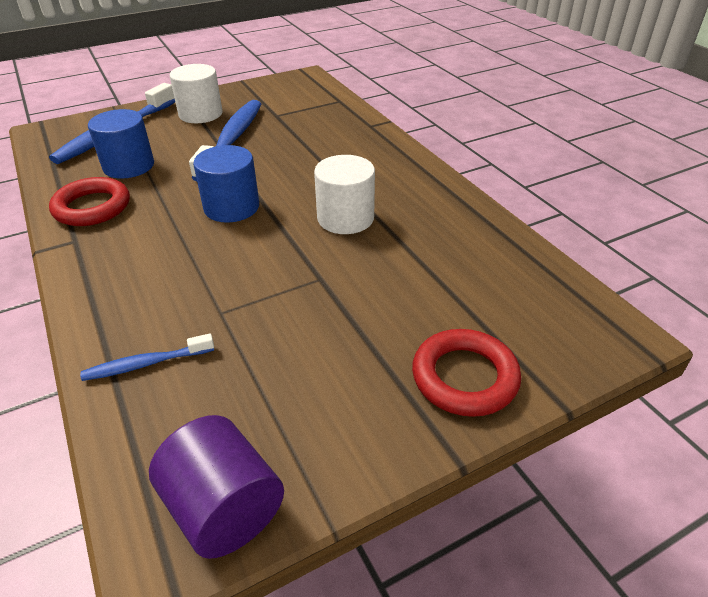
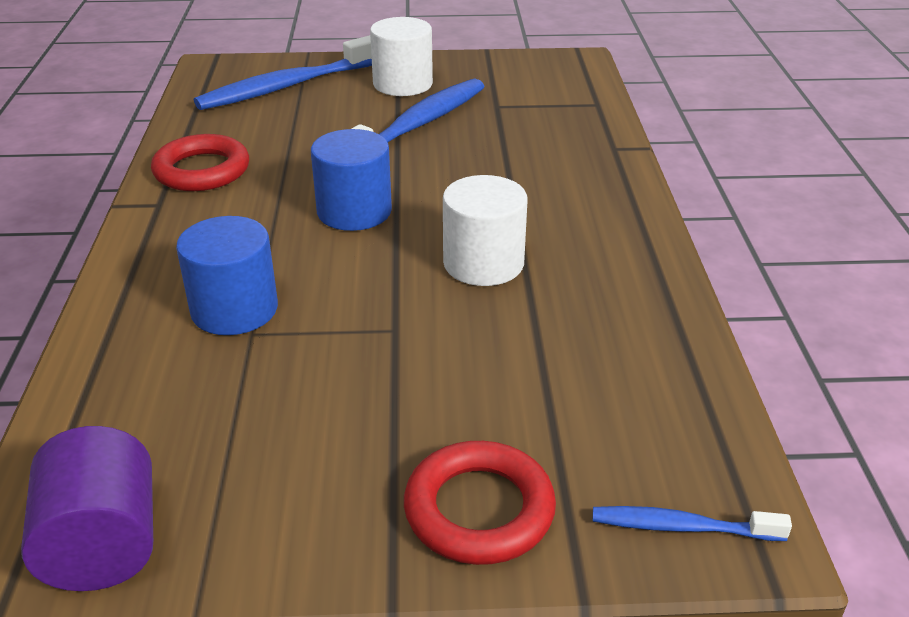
camera: 25 degrees right, 5 degrees down
blue toothbrush [80,333,214,381] -> blue toothbrush moved to [593,506,792,541]
blue cylinder [88,109,154,179] -> blue cylinder moved to [176,216,278,335]

